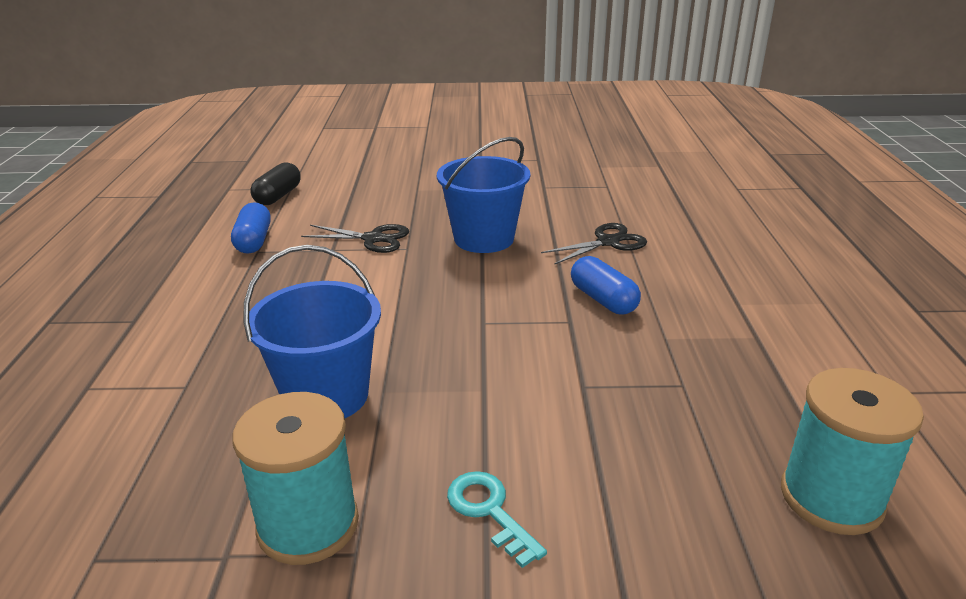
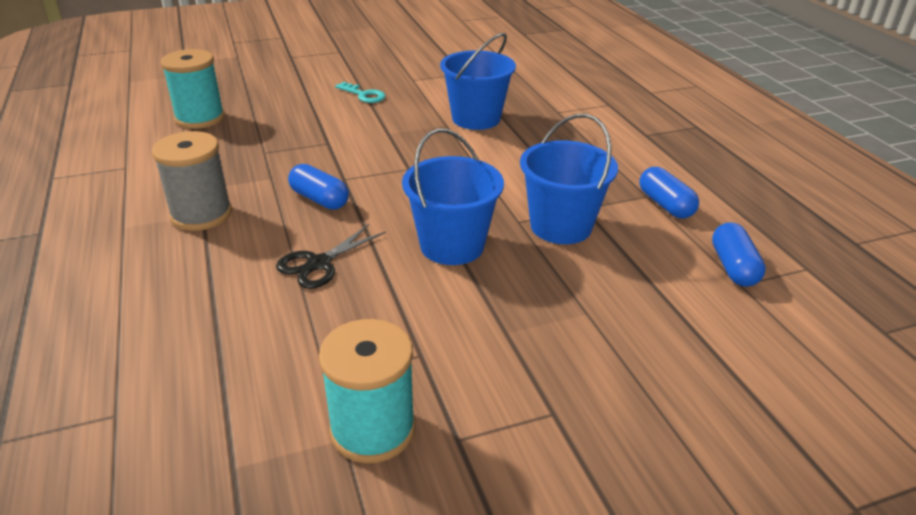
camera: 160 degrees right, 5 degrees up
turquoise spool [232,392,359,565] -> turquoise spool moved to [319,319,415,463]
black capsule [250,162,301,205] -> blue capsule [712,222,766,287]
black scissors [301,224,409,253] -> blue bucket [520,114,618,244]
none -> grey spool [152,131,232,231]

